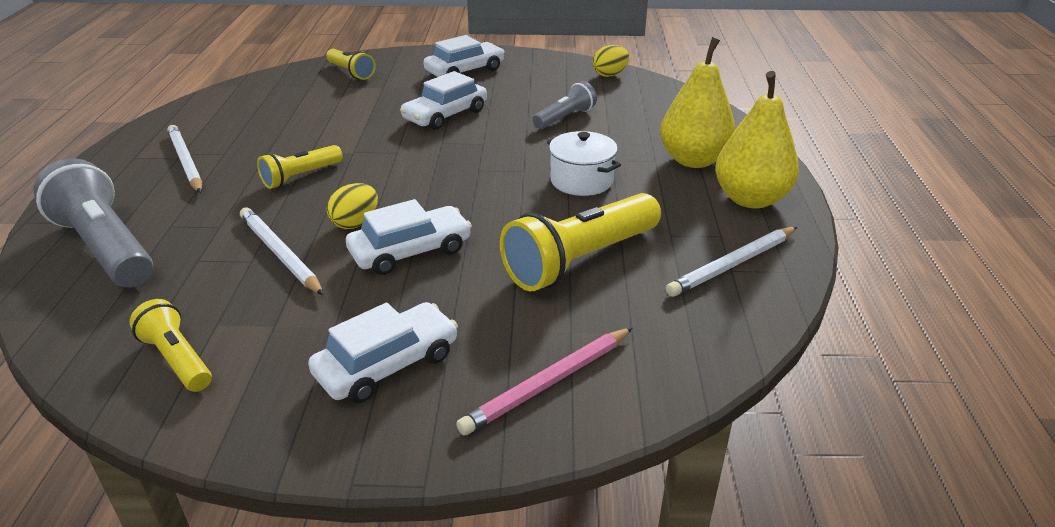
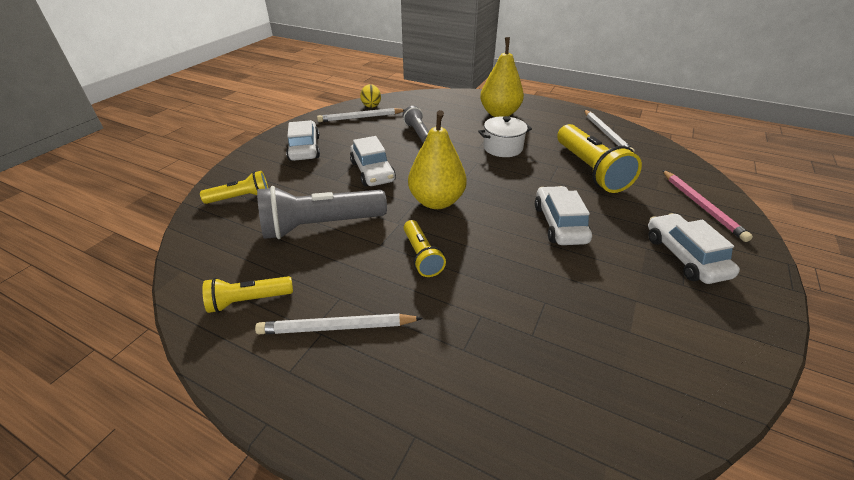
camera: 65 degrees left, 5 degrees up
grey flashlight [33,158,153,287] -> grey flashlight moved to [257,186,387,239]
yellow flashlight [129,299,212,392] -> yellow flashlight moved to [202,276,293,313]
white pencil [240,207,324,295] -> white pencil moved to [317,108,405,122]
yellow egg [327,183,378,229] -> none
yellow pear [715,71,799,208] -> yellow pear moved to [408,110,467,209]

